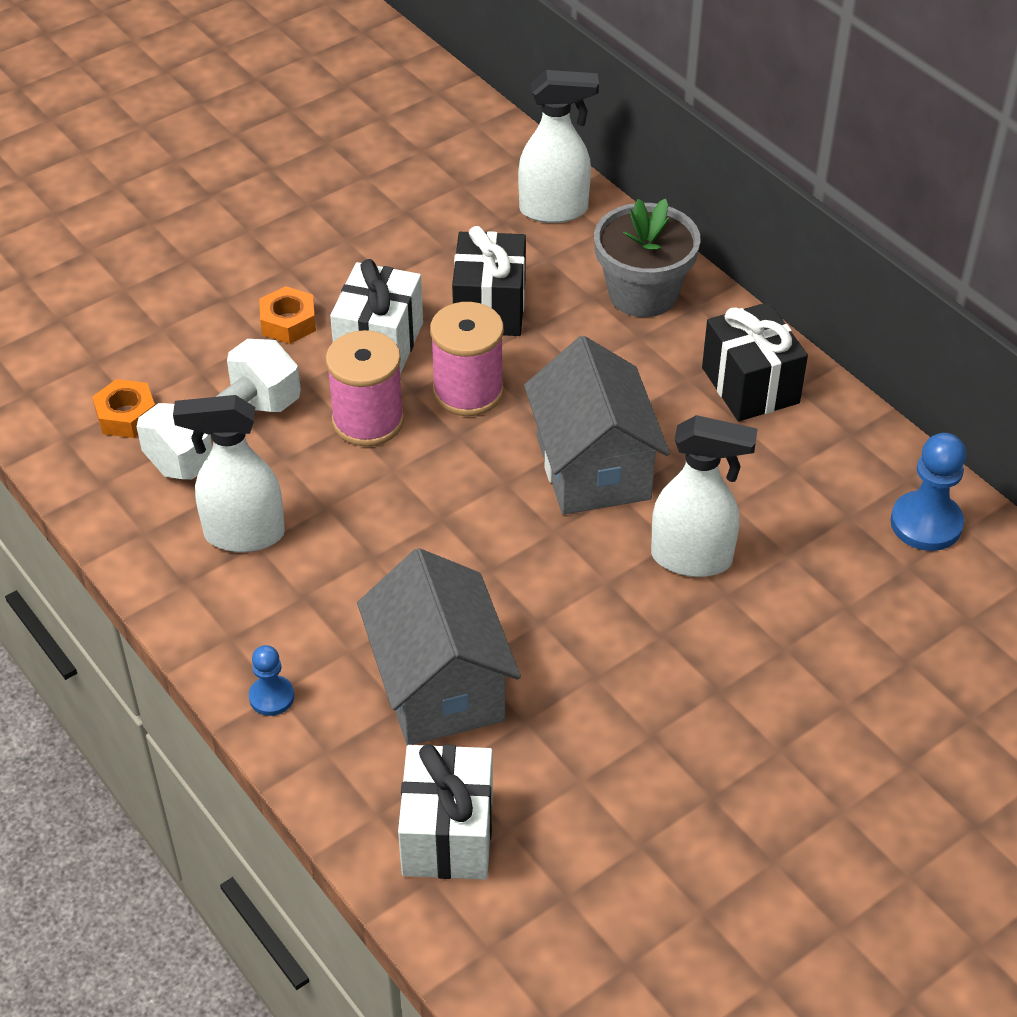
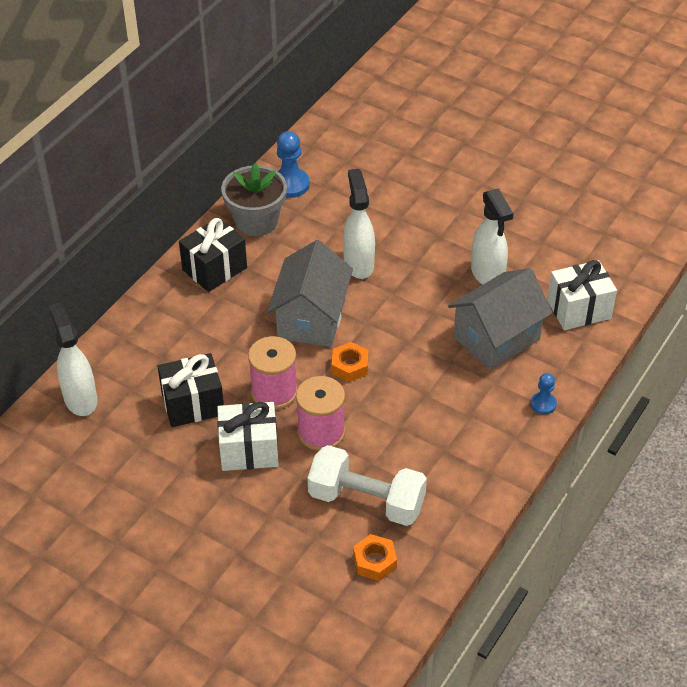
camera: 110 degrees left, 0 degrees up
white spray bottle [173,395,285,552] -> white spray bottle moved to [471,188,514,285]
orange nut [259,286,316,344] -> orange nut moved to [332,342,368,382]
grey house [524,336,670,515] -> grey house turned 45 degrees counterclockwise [267,240,353,347]
grey flower pot [594,199,701,317] -> grey flower pot moved to [221,163,287,236]

